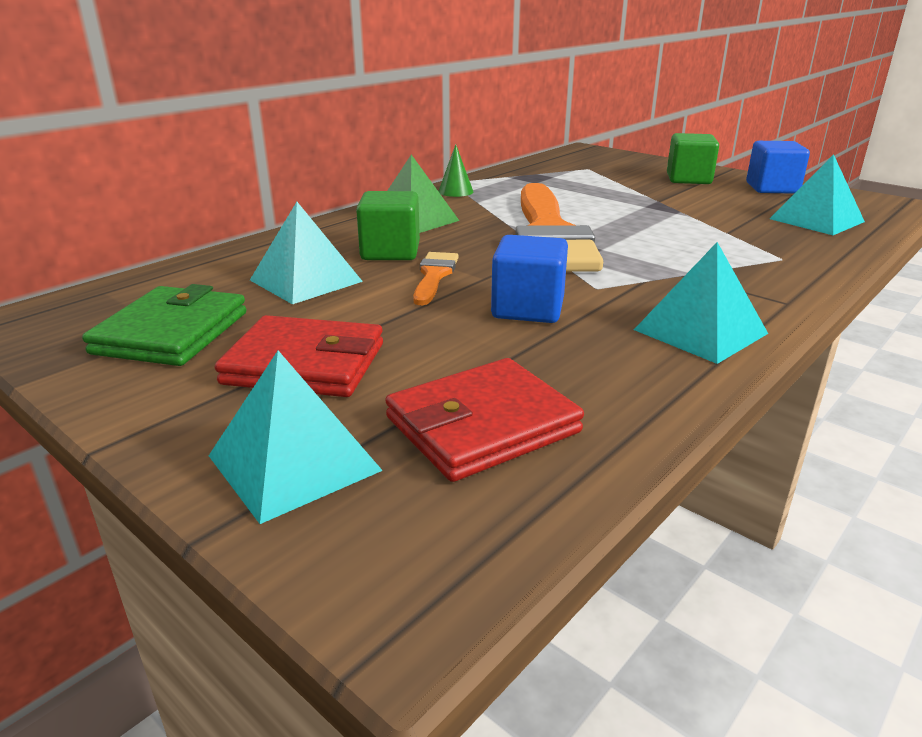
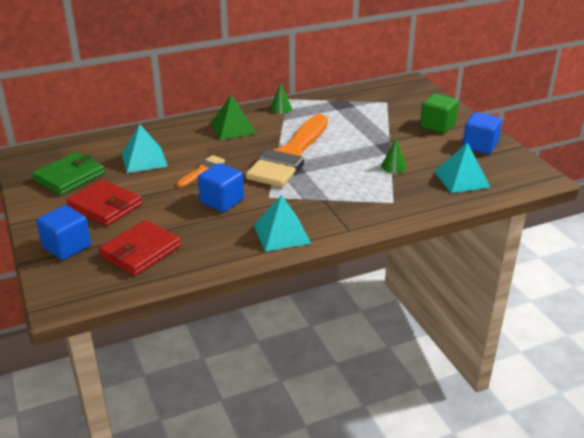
camera: 25 degrees right, 5 degrees up
turquoise pyramid [209,351,383,524] -> blue cube [36,205,91,260]
green cube [356,191,420,260] -> none
red wallet [385,358,584,482] -> red wallet turned 45 degrees counterclockwise [99,220,181,276]
none -> green cone [381,137,406,173]

